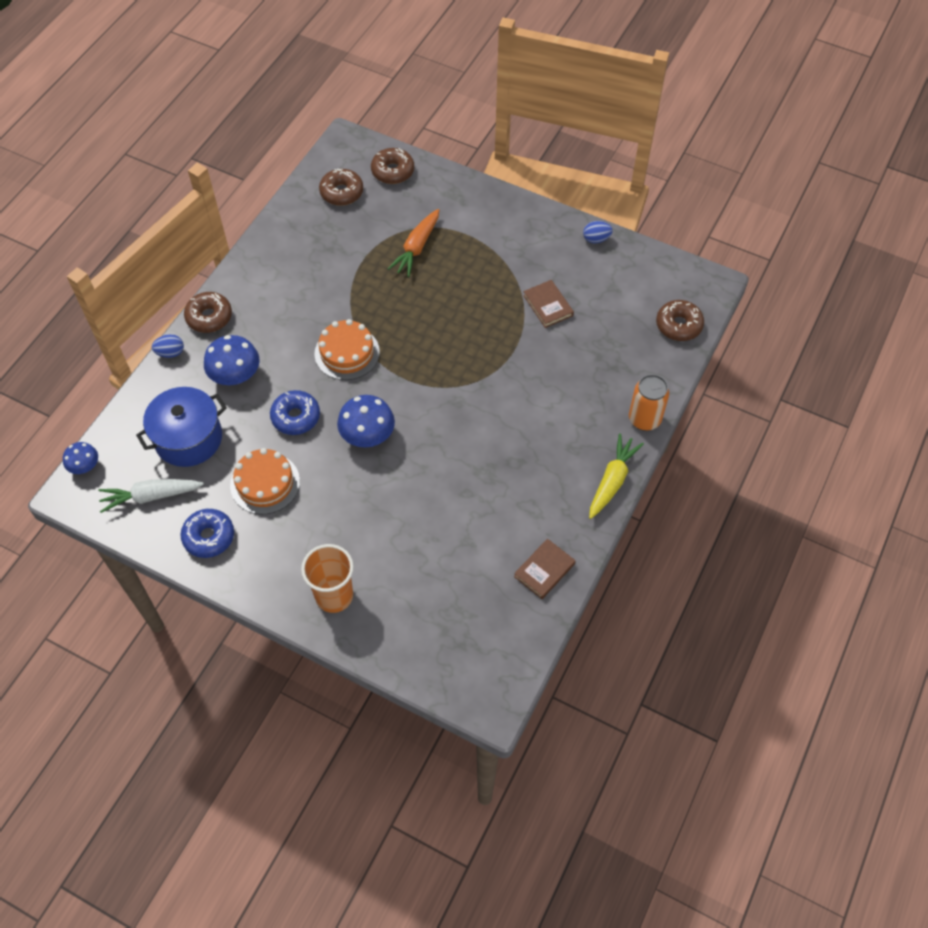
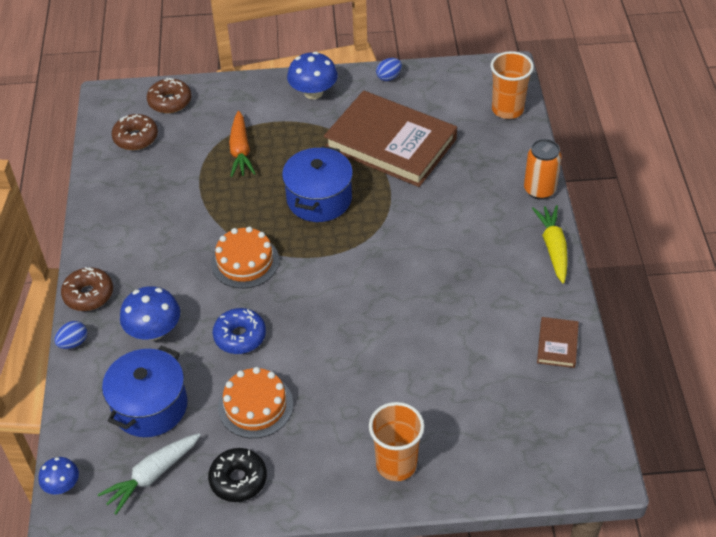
camera: 30 degrees left, 10 degrees down
blue donut [181,509,234,558] -> black donut [208,448,267,502]
blue mushroom [337,395,395,447] -> blue mushroom moved to [287,52,338,99]
brown book [523,280,574,328] -> brown book [324,91,457,187], size x2.43
brown donut [656,300,704,341] -> orange cup [491,51,534,119]
none -> blue pot [282,146,353,222]

